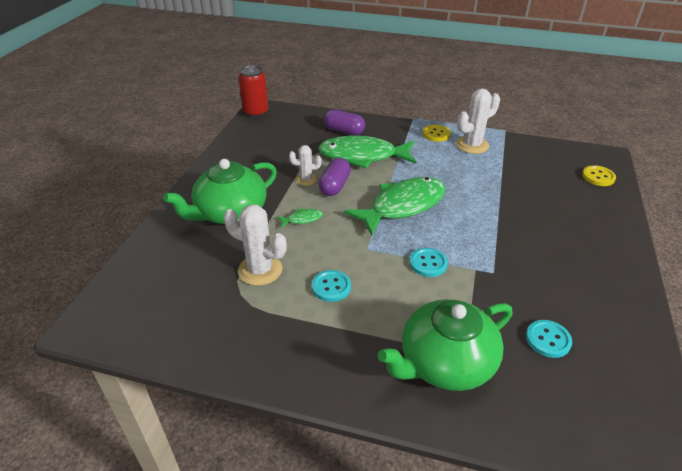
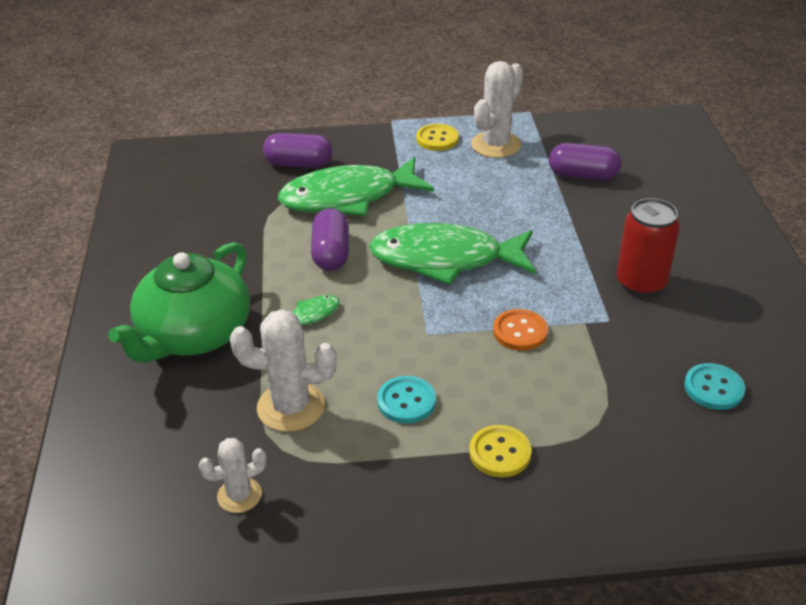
camera: 20 degrees left, 0 degrees up
red can [238,65,268,118] -> red can moved to [617,198,680,296]
white cactus [289,145,322,186] -> white cactus moved to [199,438,267,513]
green fish [344,177,446,236] -> green fish turned 120 degrees counterclockwise [369,223,536,285]
green teapot [378,299,512,391] -> none
turquoise button [410,248,448,277] -> orange button [493,309,548,351]
yellow button [582,165,616,186] -> yellow button moved to [469,425,532,477]
none -> purple capsule [549,143,621,180]

